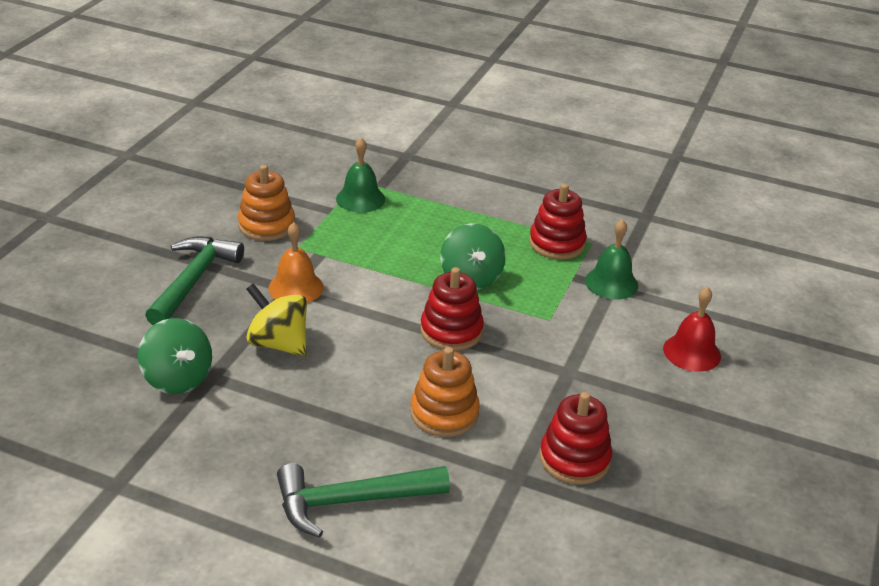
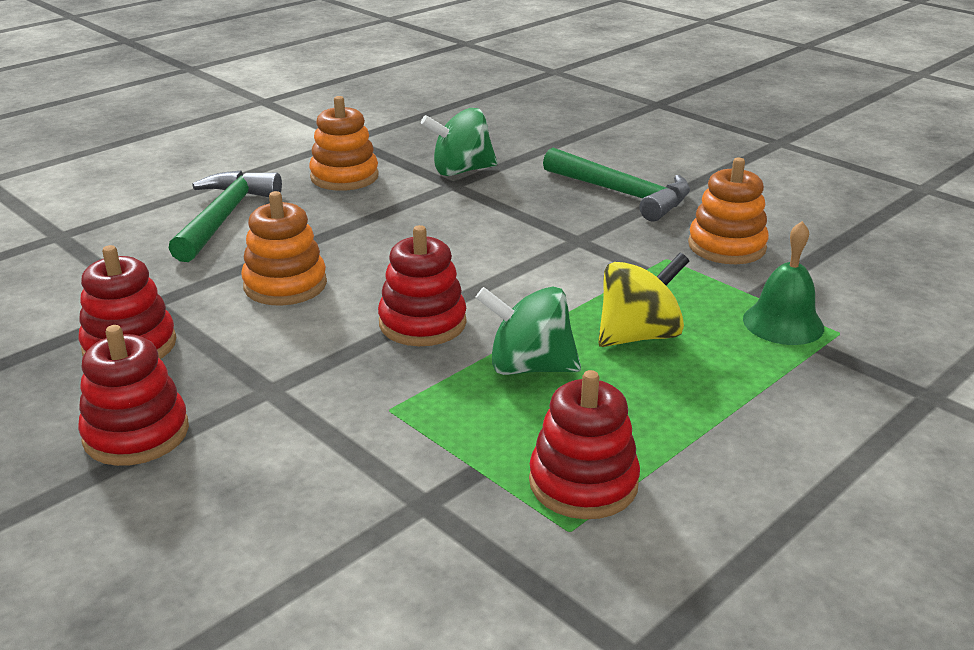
camera: 115 degrees right, 5 degrees down
yellow spinning top [246,283,307,356] -> yellow spinning top moved to [598,252,689,347]
orange bell [268,222,324,303] -> none
green bell [585,219,638,299] -> none
red bell [663,287,721,372] -> none
none -> red stacking toy [78,325,189,466]
none -> orange stacking toy [309,96,379,191]

